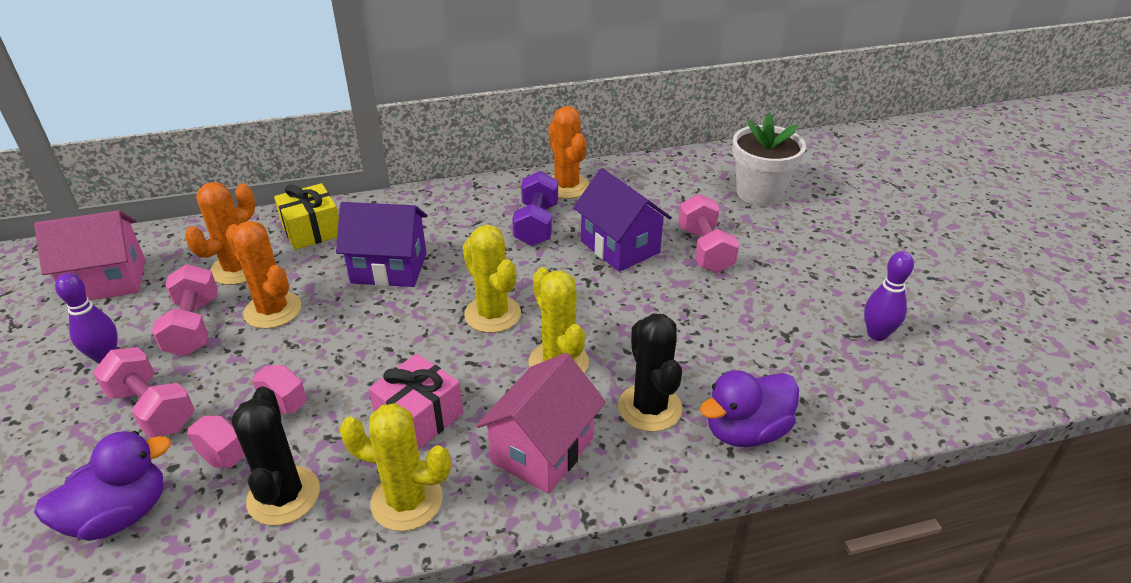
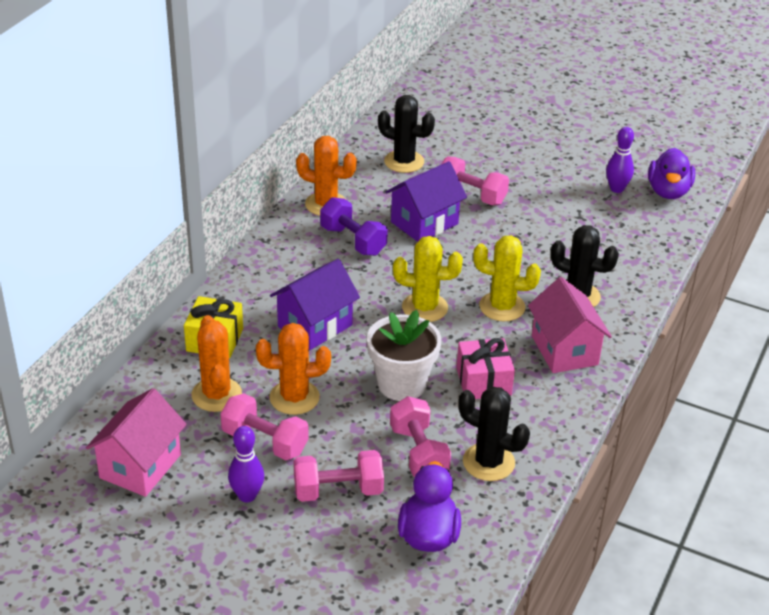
camera: 50 degrees left, 0 degrees up
yellow cactus [339,403,451,531] -> none
purple house [573,168,672,272] -> purple house turned 45 degrees counterclockwise [386,161,467,242]
purple duck [700,370,799,447] -> purple duck moved to [648,148,695,199]
white flower pot [732,113,806,206] -> white flower pot moved to [367,310,441,401]
none -> black cactus [378,95,435,173]

